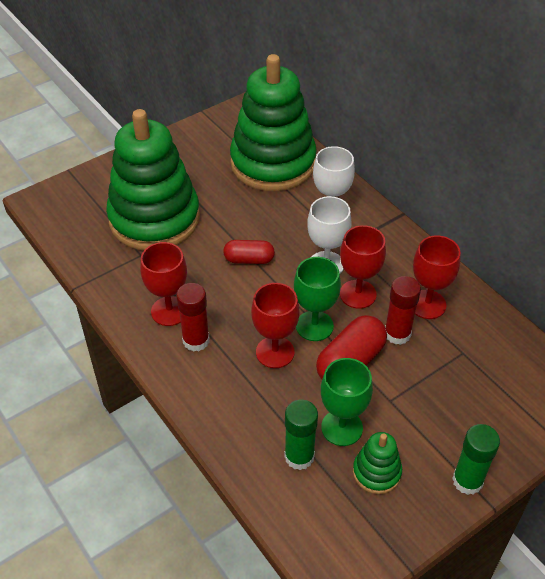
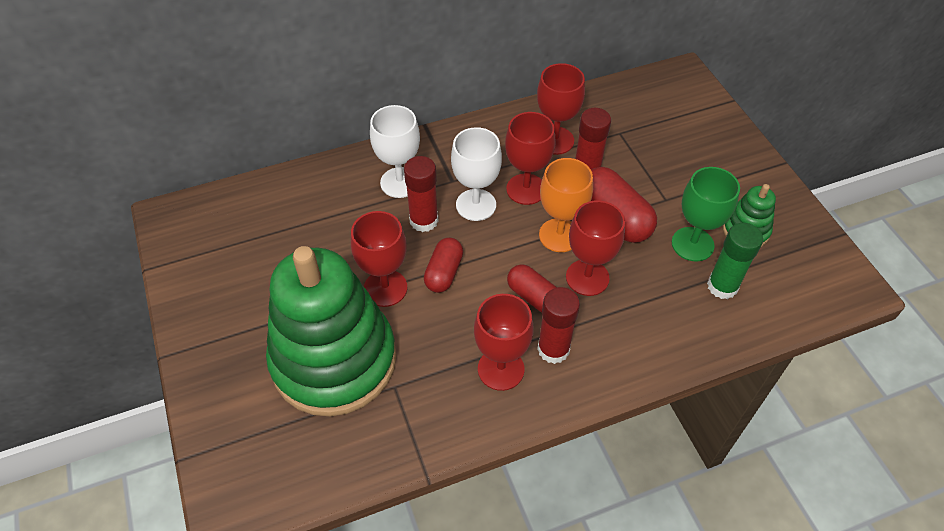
camera: 75 degrees left, 5 degrees up
green stacking toy [230,54,317,191] -> none
green goblet [294,257,341,341] -> orange goblet [539,158,593,252]
green glue stick [452,424,500,495] -> none
none -> red goblet [351,211,407,307]
none -> red glue stick [404,156,439,232]
none -> red capsule [507,264,557,312]

